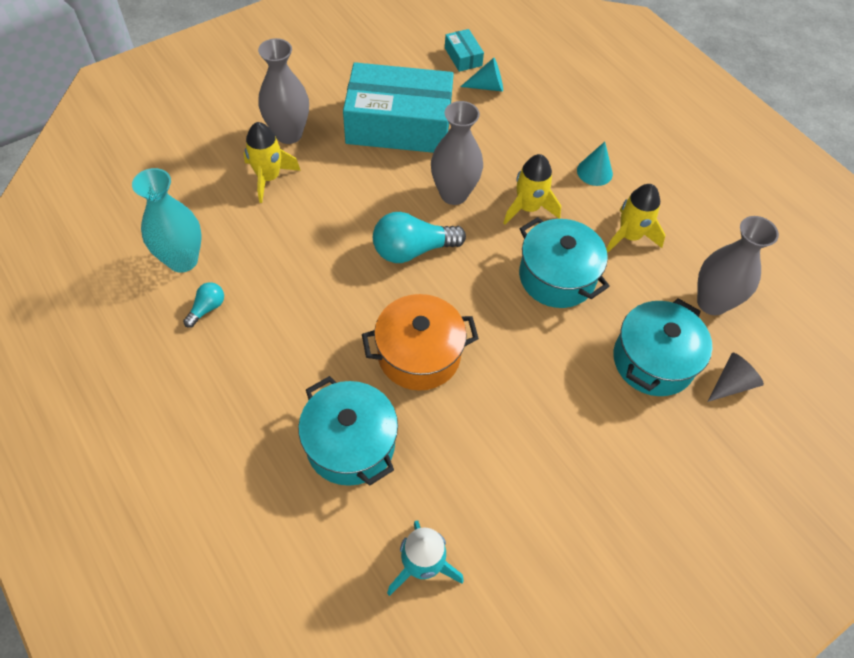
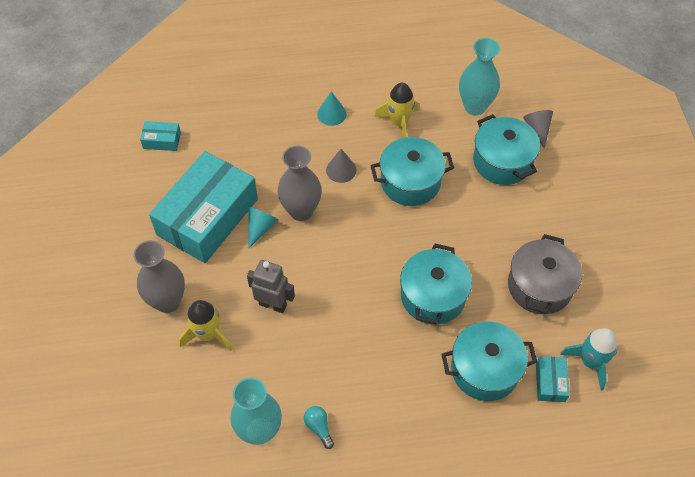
camera: 60 degrees left, 0 degrees up
orange pot [362,294,479,391] -> turquoise pot [400,244,472,325]
turquoise light bulb [373,212,466,263] -> none
turquoise cone [460,58,503,92] -> turquoise cone moved to [249,207,278,248]
yellow rocket [503,154,561,225] -> grey cone [326,149,357,183]
grey vase [697,216,779,315] -> turquoise vase [459,38,500,115]
none -> grey robot [247,260,295,313]
none -> grey pot [508,234,582,314]
none -> turquoise box [536,356,570,402]

